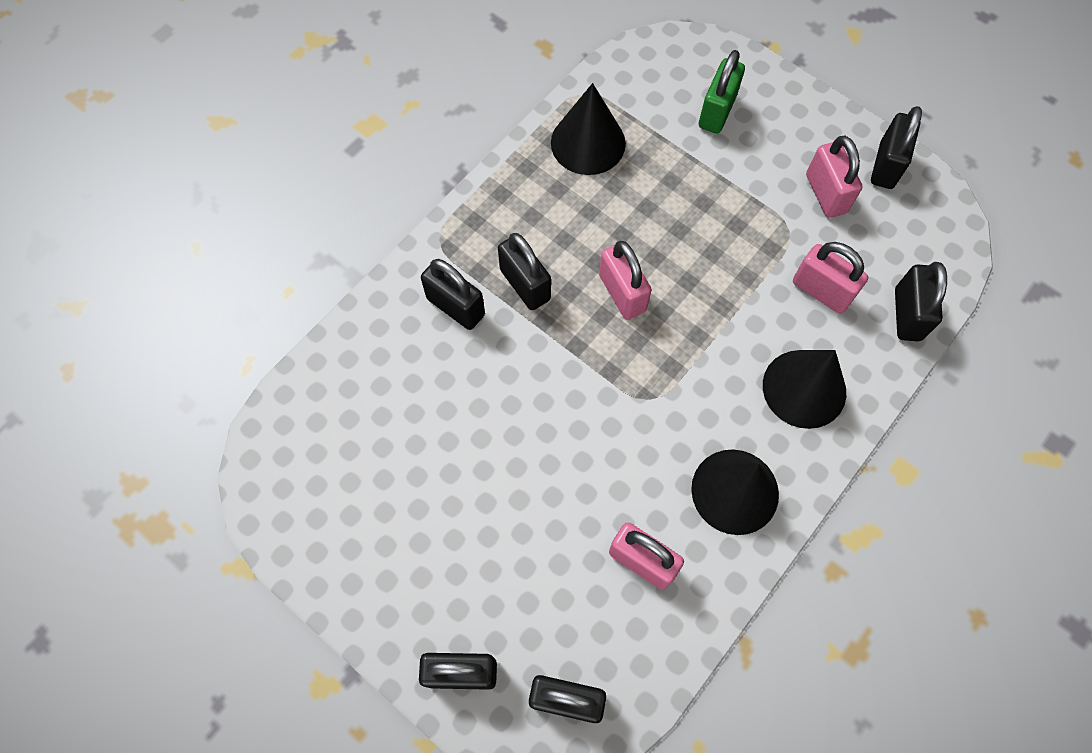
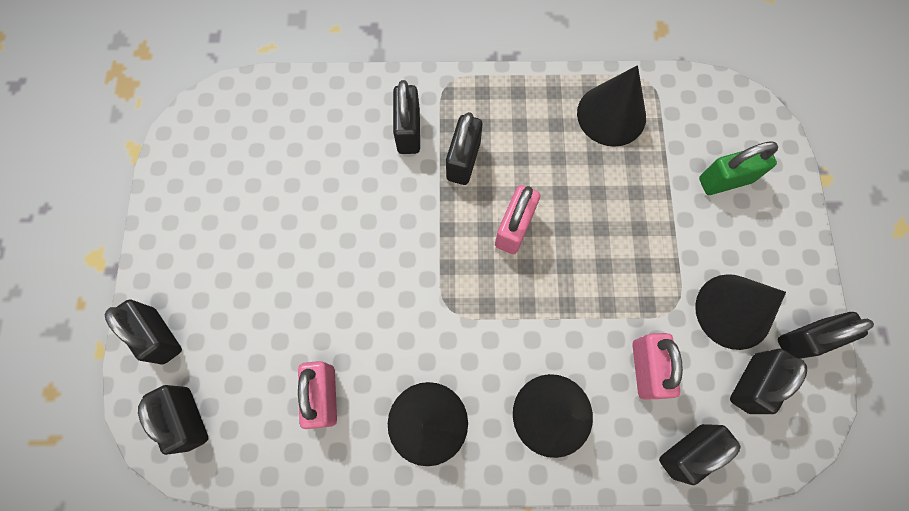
camera: 50 degrees right, 5 degrees up
pink padlock [806,136,863,218] -> black cone [695,274,786,350]
none -> black padlock [730,349,807,414]

